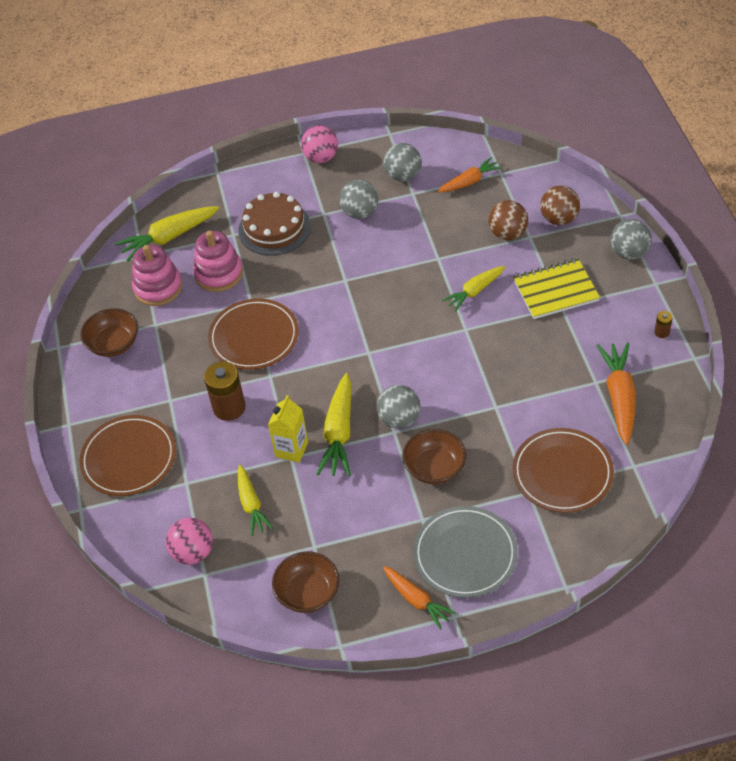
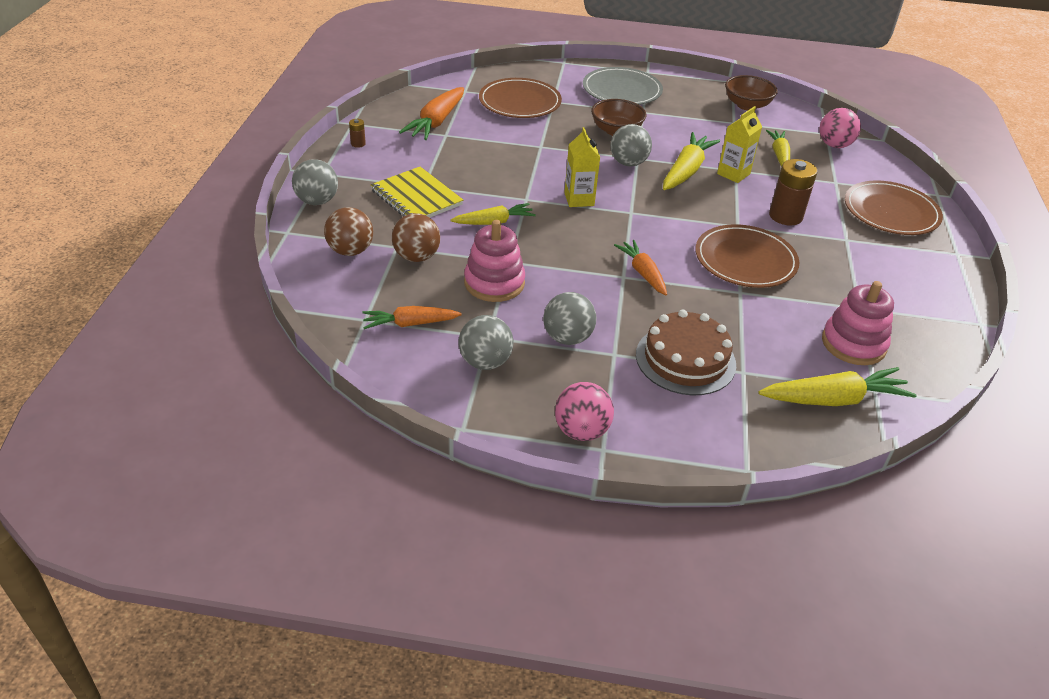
camera: 165 degrees left, 10 degrees down
brown bowl [80,308,138,357] -> none
pink stacking toy [193,230,243,292] -> pink stacking toy moved to [464,220,525,302]
orange carrot [383,566,456,630] -> orange carrot moved to [614,240,667,295]
yellow notebook [513,258,600,319] -> yellow notebook turned 45 degrees clockwise [371,167,463,218]
none -> yellow carton [564,127,600,207]

